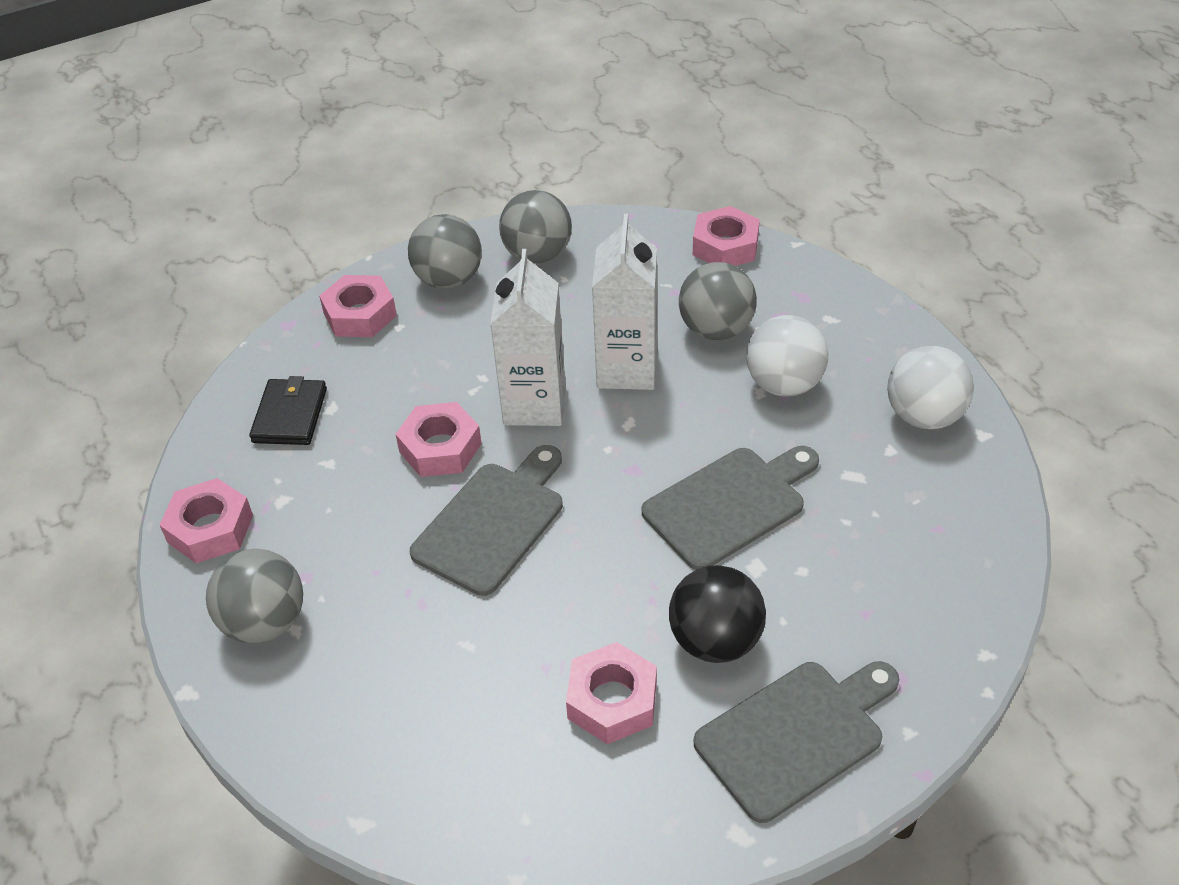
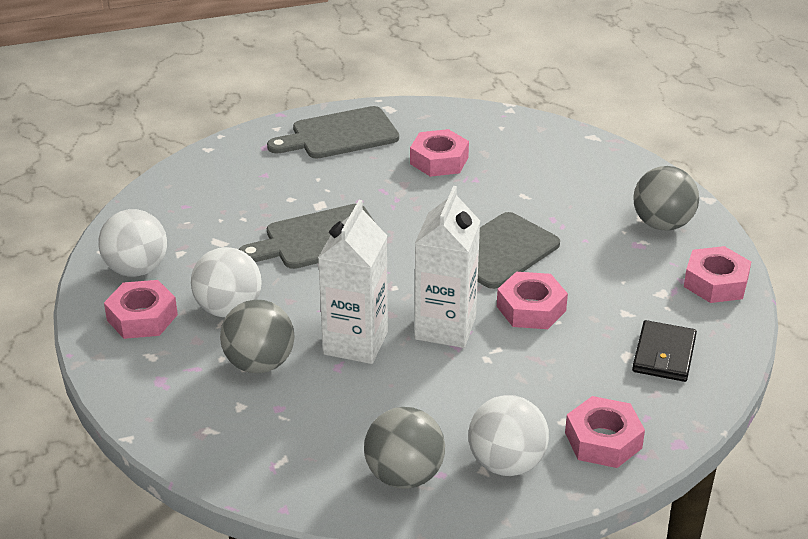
camera: 170 degrees left, 10 degrees down
grey ball [408,214,482,289] -> white ball [468,395,549,476]
black ball [669,565,766,663] -> none
pink nut [693,206,760,266] -> pink nut moved to [104,280,178,339]

